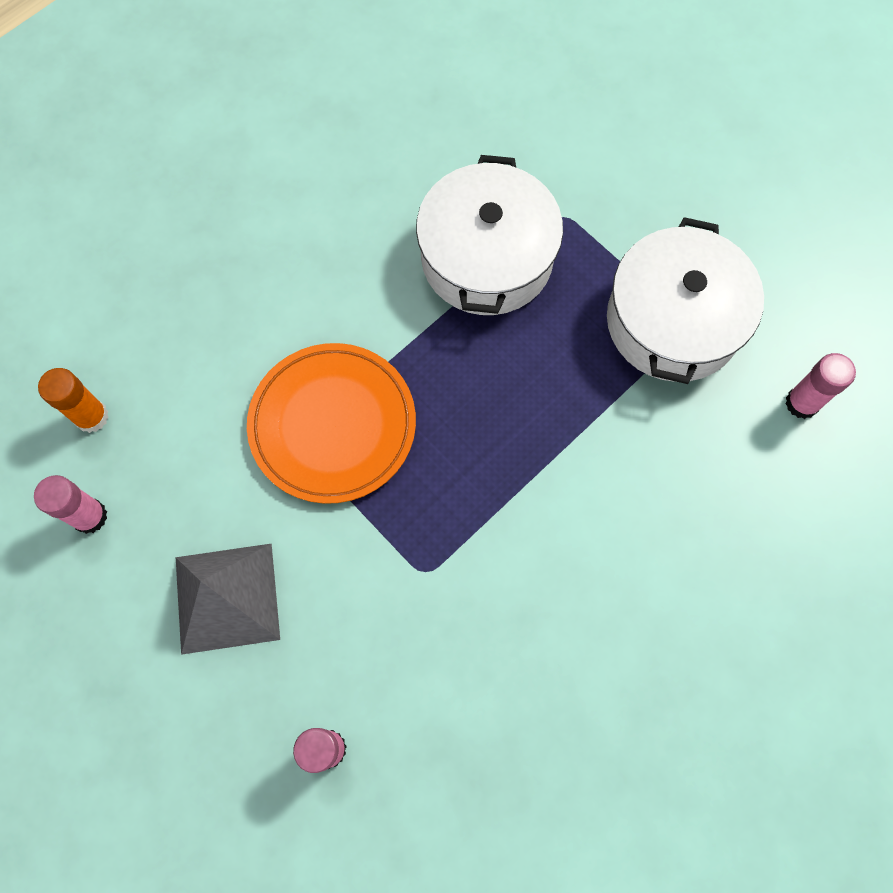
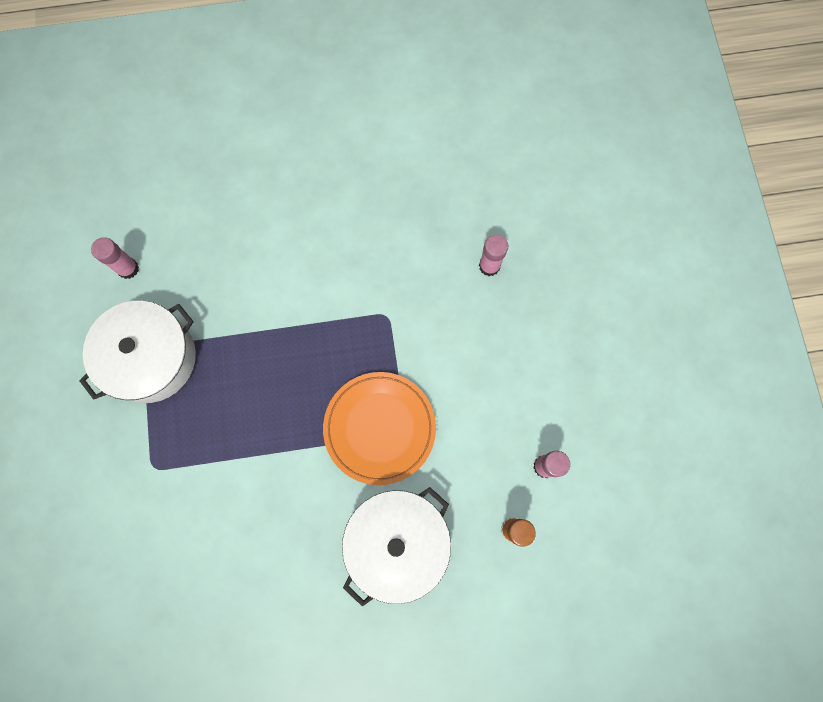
camera: 145 degrees left, 5 degrees up
grey pyramid [176,543,280,655] -> none
white pot [416,155,563,315] -> white pot moved to [342,487,451,607]

